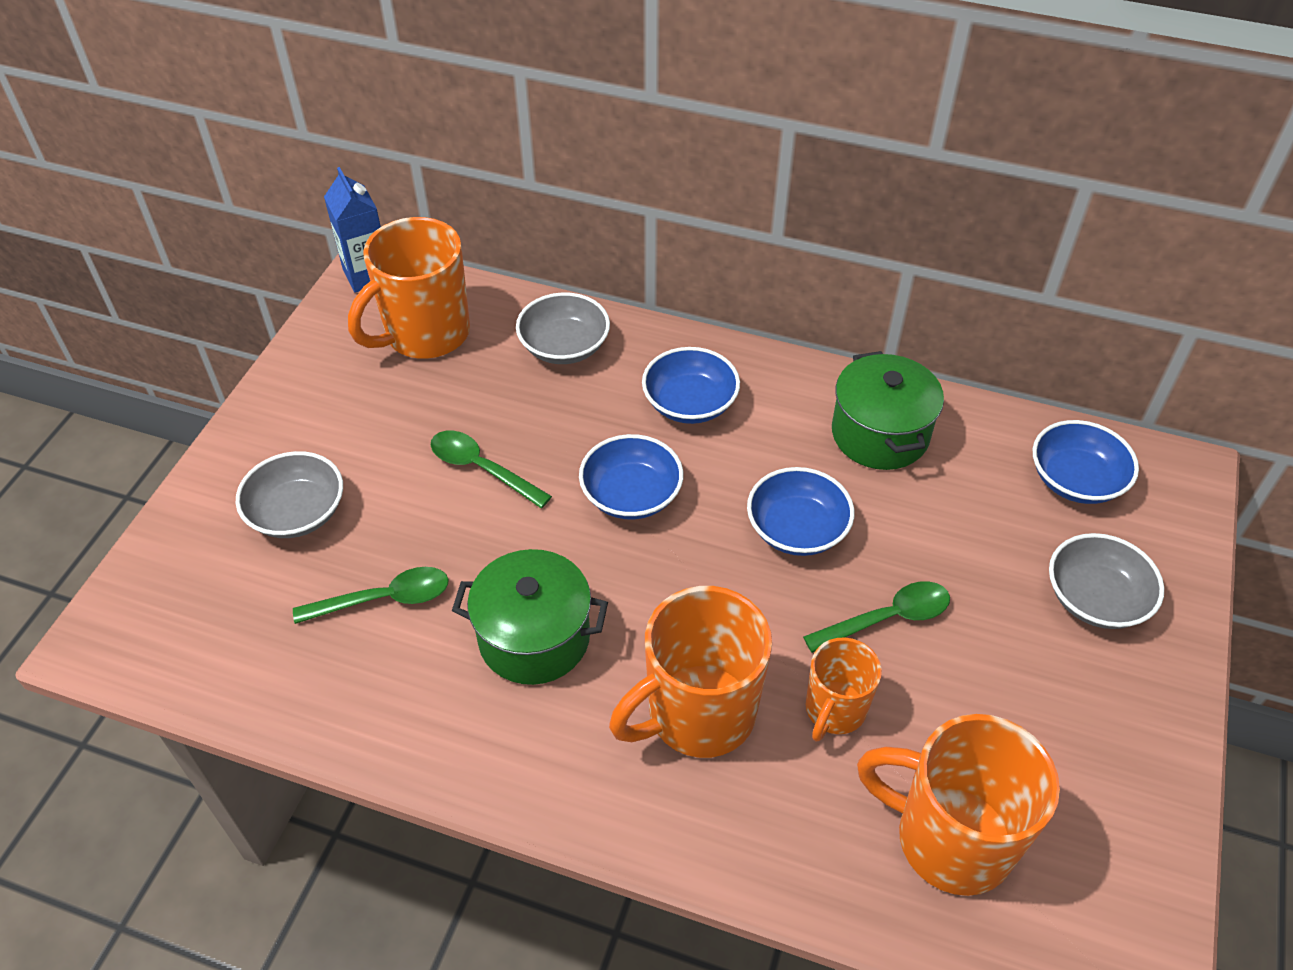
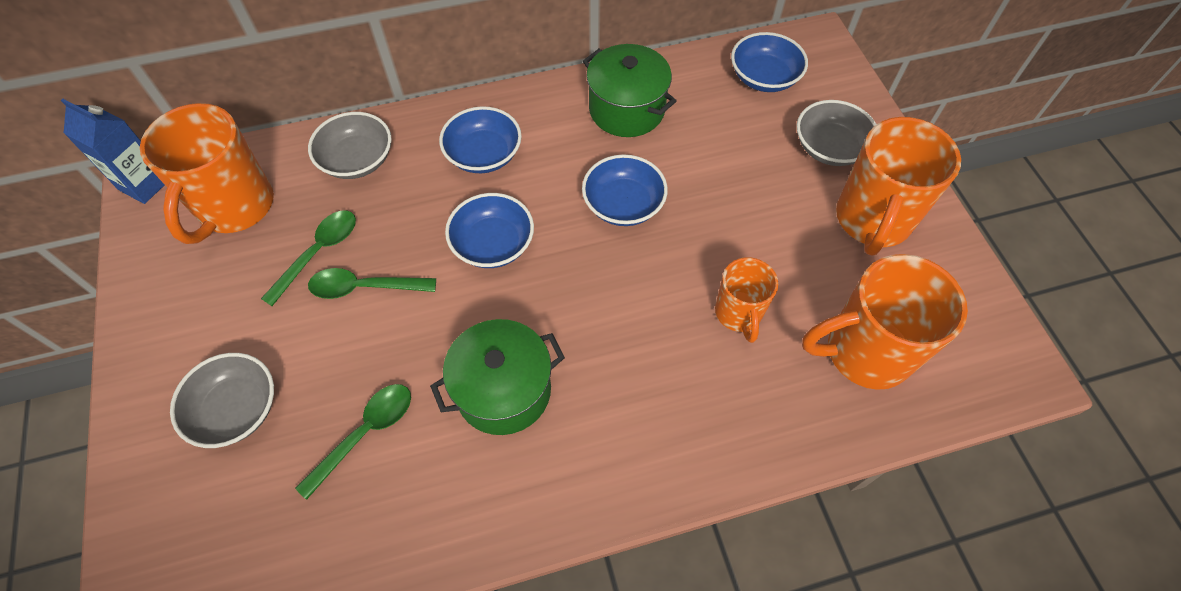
camera: 35 degrees left, 10 degrees up
orange mug [609,586,772,758] -> orange mug moved to [836,117,961,256]
green spoon [803,581,950,653] -> green spoon moved to [261,211,356,306]

